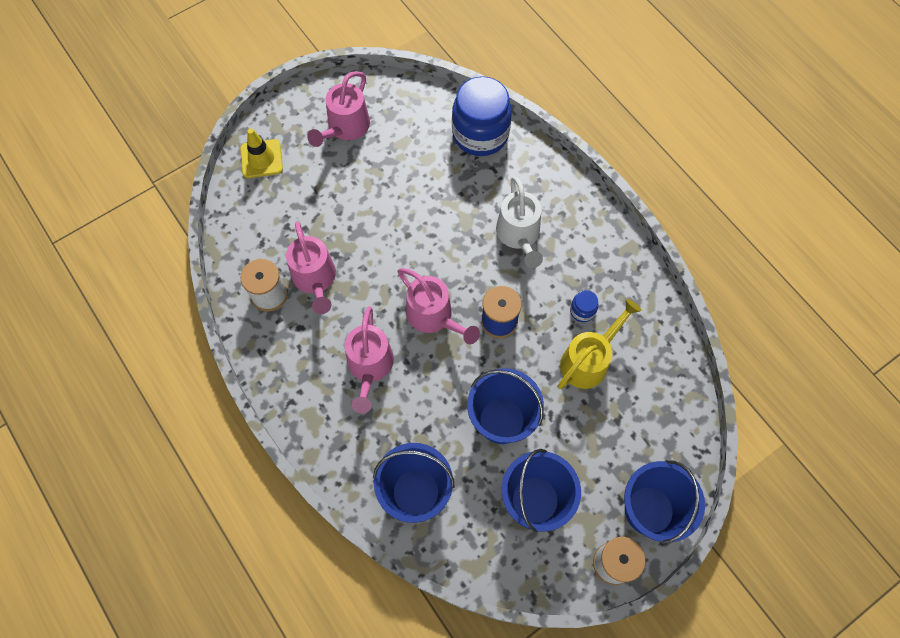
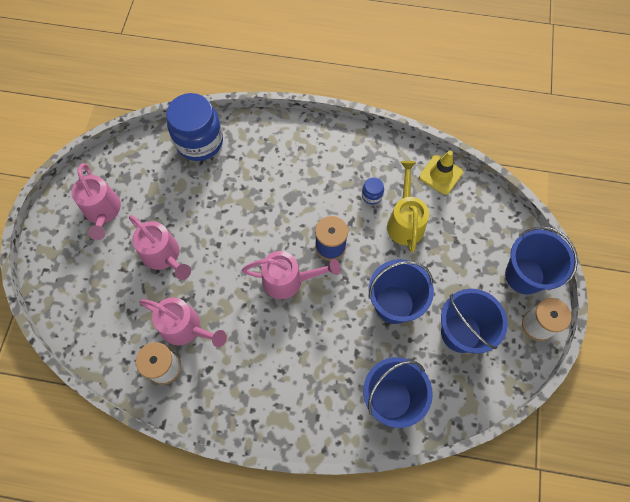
camera: 45 degrees left, 0 degrees up
yellow traffic cone [240,128,283,178] -> yellow traffic cone moved to [419,151,463,195]
pink watering can [345,306,394,413] -> pink watering can moved to [129,215,191,280]
white watering can [496,176,543,268] -> none

